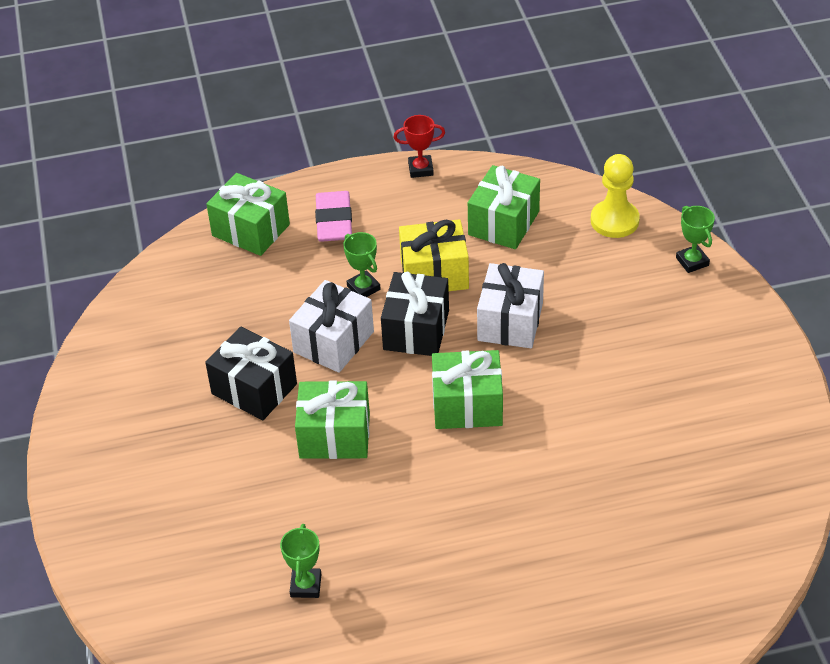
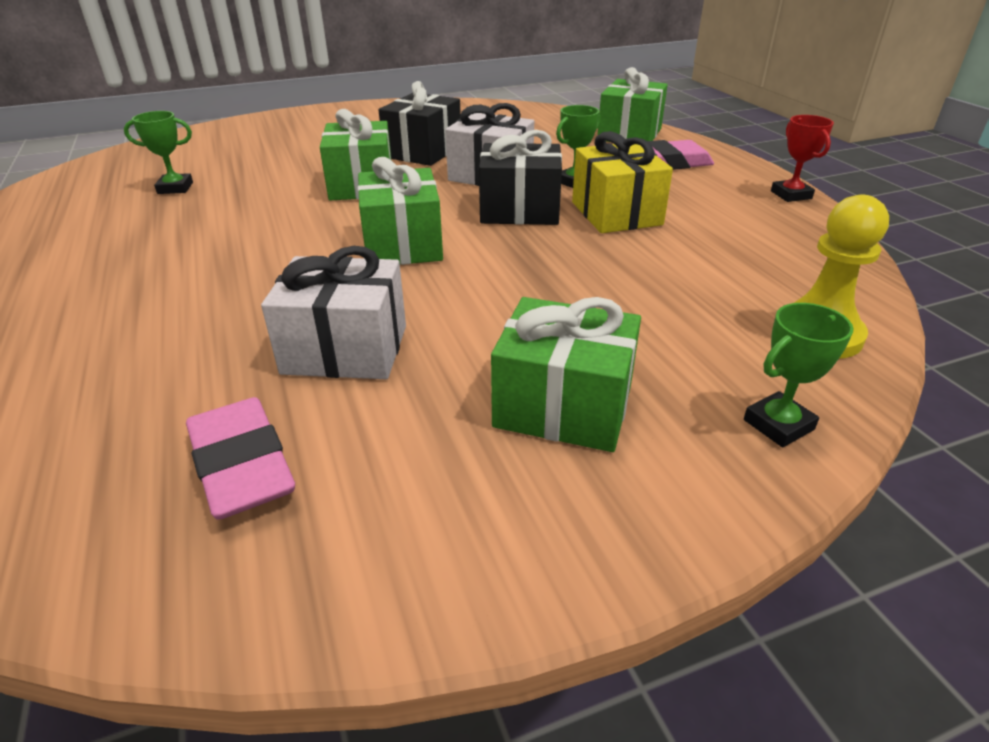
camera: 80 degrees right, 10 degrees down
green gift [468,165,540,249] -> green gift moved to [491,297,641,452]
white gift [477,263,544,348] -> white gift moved to [261,246,406,379]
none -> pink eraser [186,397,295,520]

